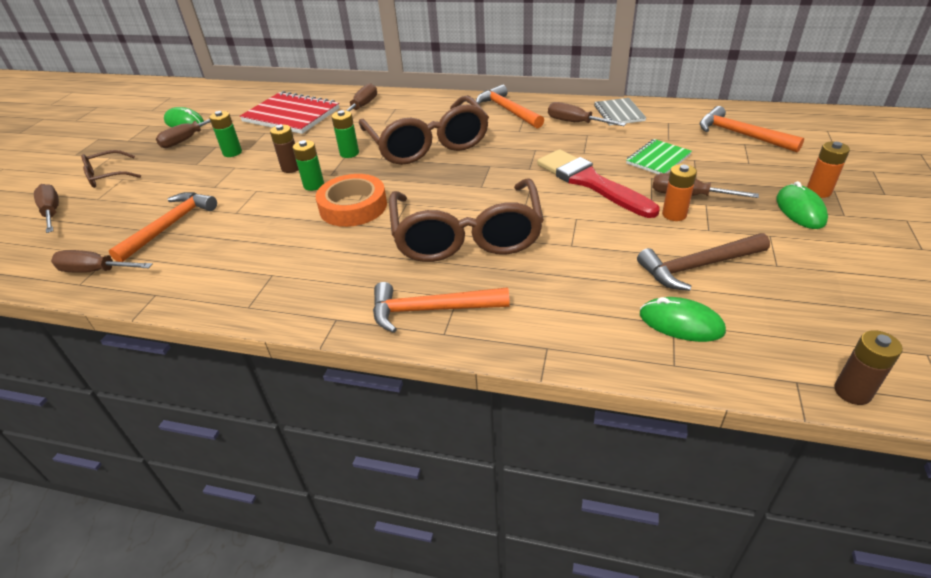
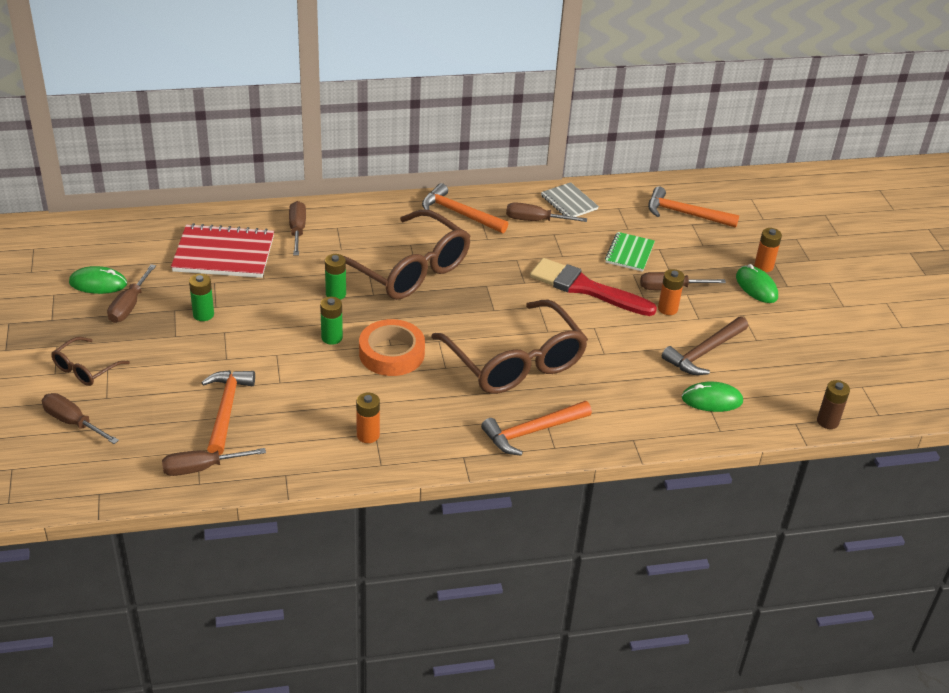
camera: 30 degrees left, 0 degrees up
brown battery [270,124,299,173] -> none
none -> orange battery [356,393,380,443]

